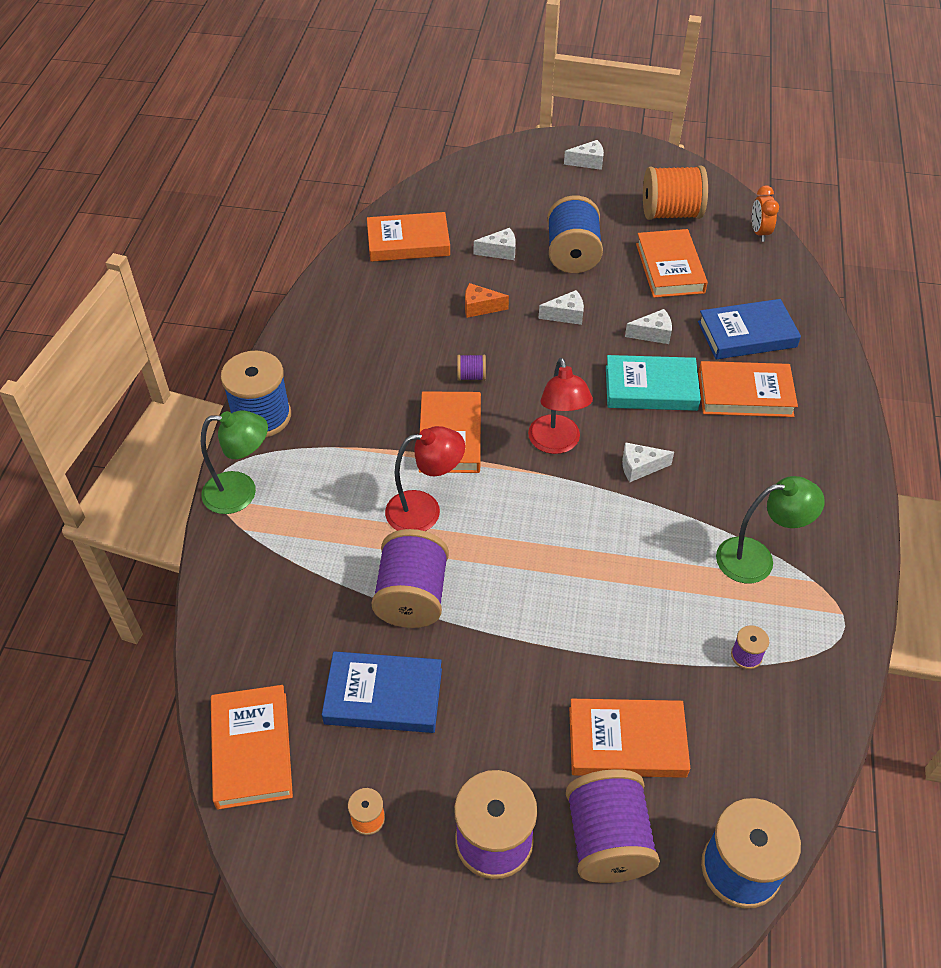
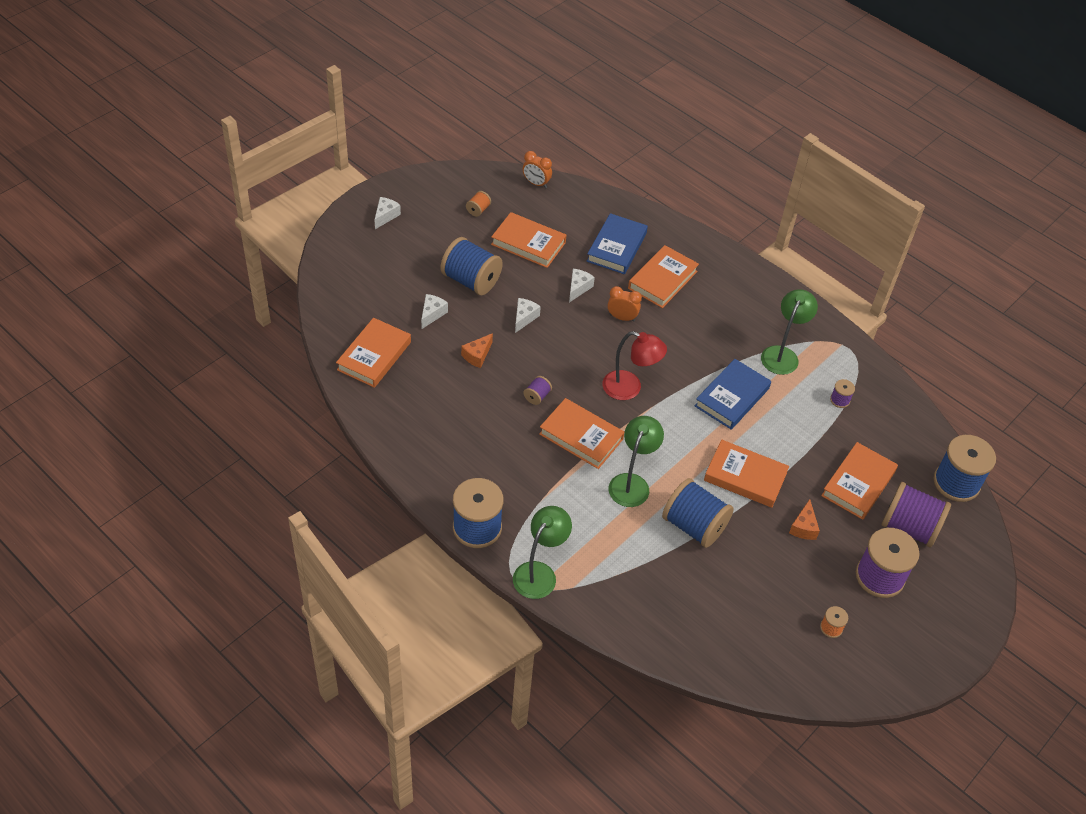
camera: 60 degrees left, 0 degrees up
orange book [211,685,293,809] -> orange book moved to [704,440,789,508]
blue book [322,651,442,733] -> blue book moved to [695,359,771,430]
purple spool [371,529,449,628] -> blue spool [662,478,734,548]
red lamp [385,426,465,531] -> green lamp [608,416,664,507]
turquoise book [606,355,701,411] -> orange clock [608,286,642,322]
white cheese [622,442,674,482] -> none
orange spool [643,165,708,220] -> orange spool [466,191,491,217], size x0.45
none -> orange cheese [789,499,820,540]

